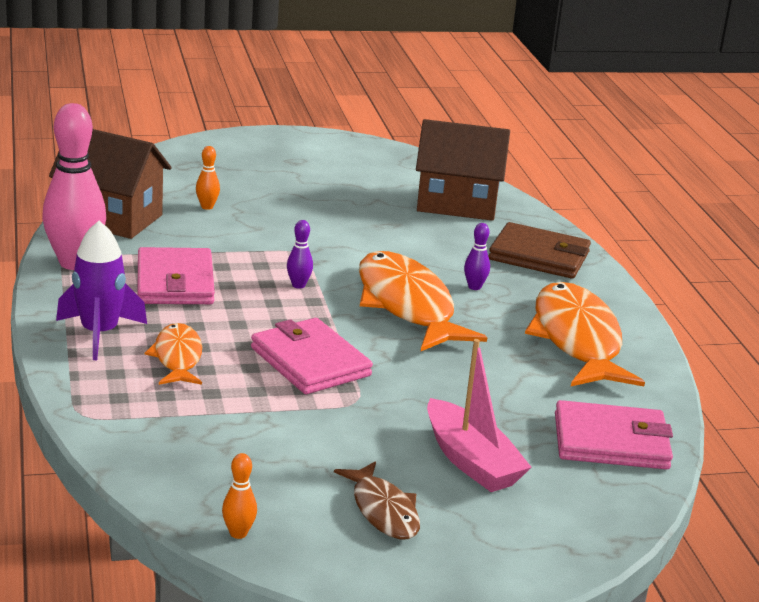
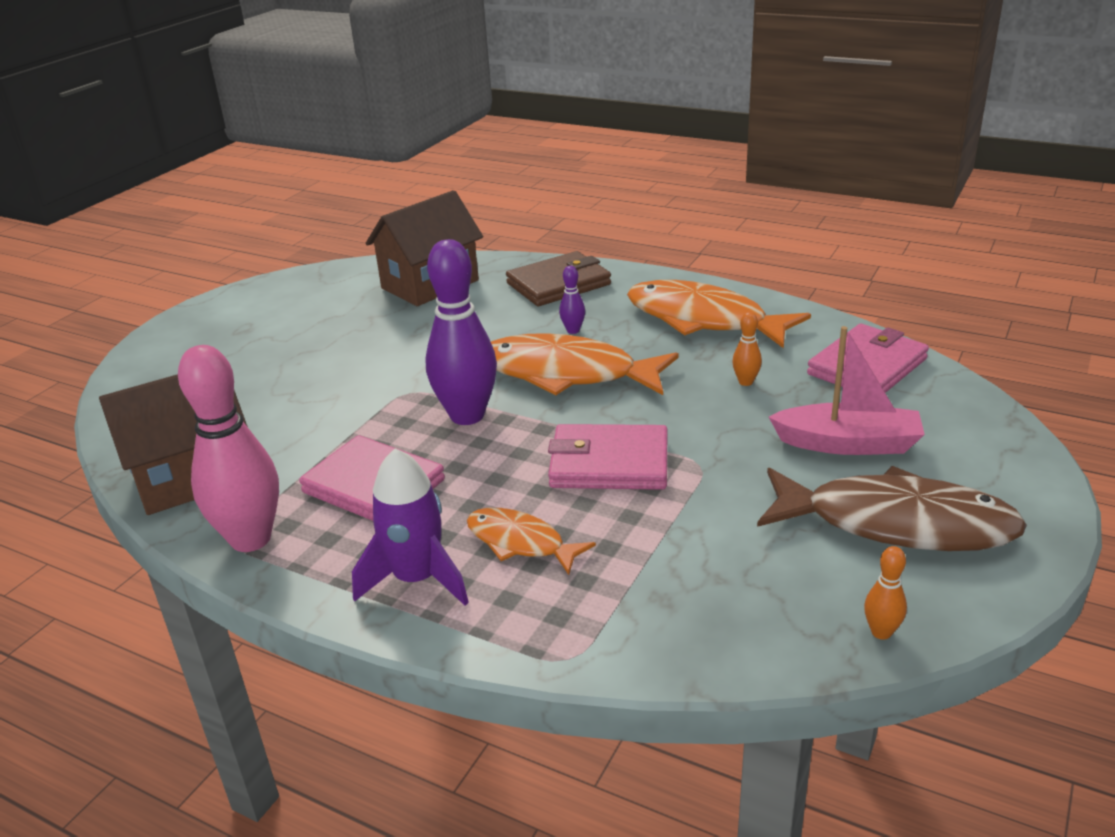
camera: 45 degrees left, 5 degrees up
orange bowling pin [196,146,220,210] -> orange bowling pin moved to [732,312,762,386]
purple bowling pin [287,220,313,289] -> purple bowling pin [425,239,497,425], size x2.36
brown fish [334,461,420,539] -> brown fish [757,466,1027,551], size x1.84

